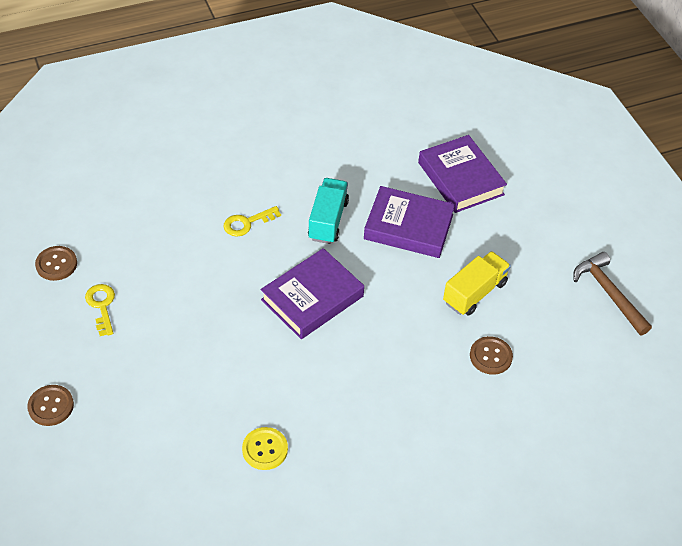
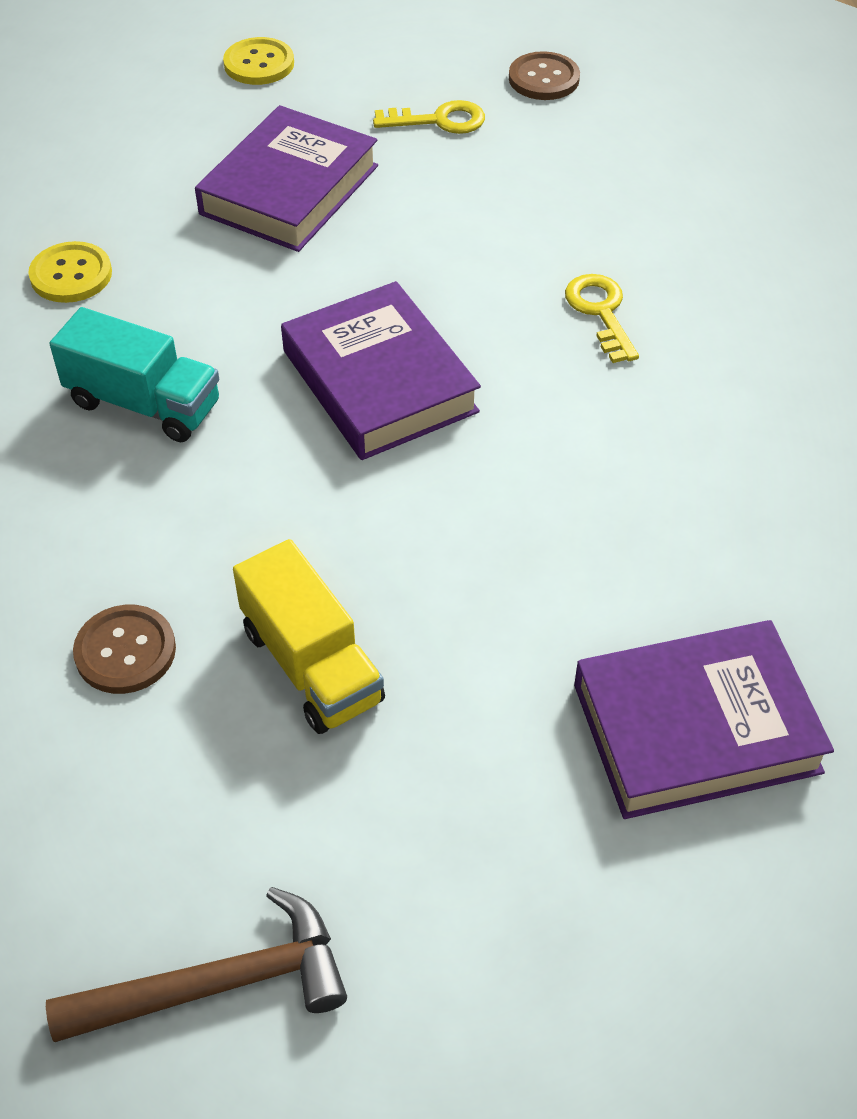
camera: 105 degrees right, 0 degrees up
brown button [27,385,74,426] -> yellow button [223,37,294,85]
turquoise truck [308,178,349,244] -> turquoise truck moved to [50,307,219,442]
purple book [364,186,455,258] -> purple book moved to [195,105,378,252]

